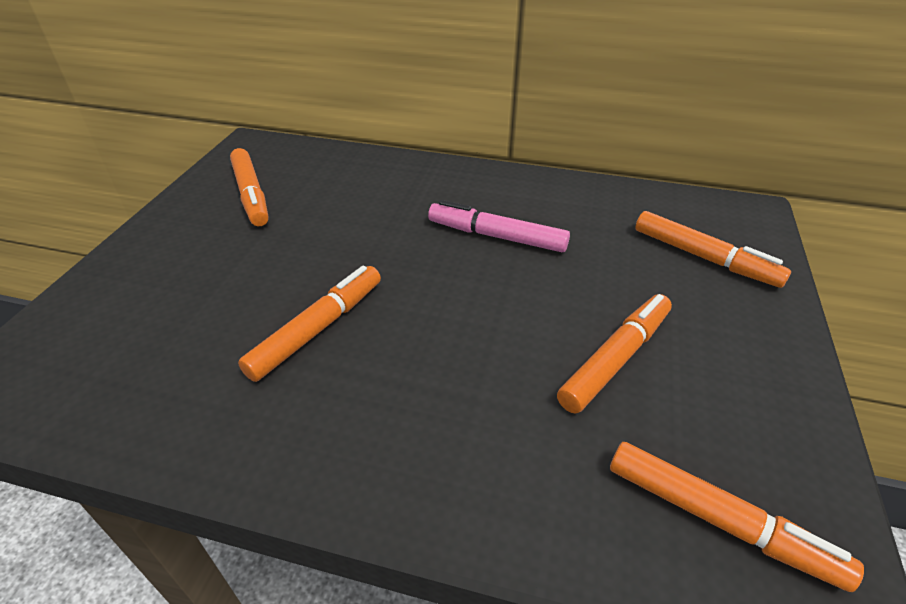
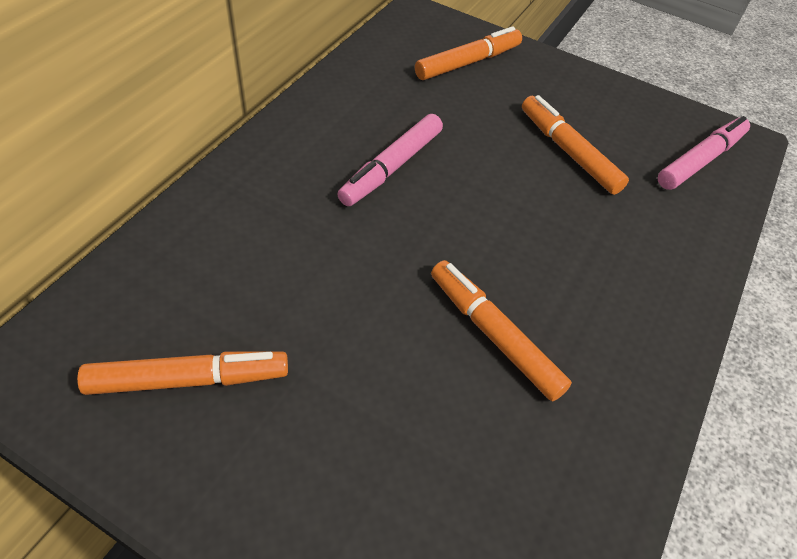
camera: 80 degrees left, 10 degrees up
orange marker [610,442,864,592] -> pink marker [658,116,750,190]

